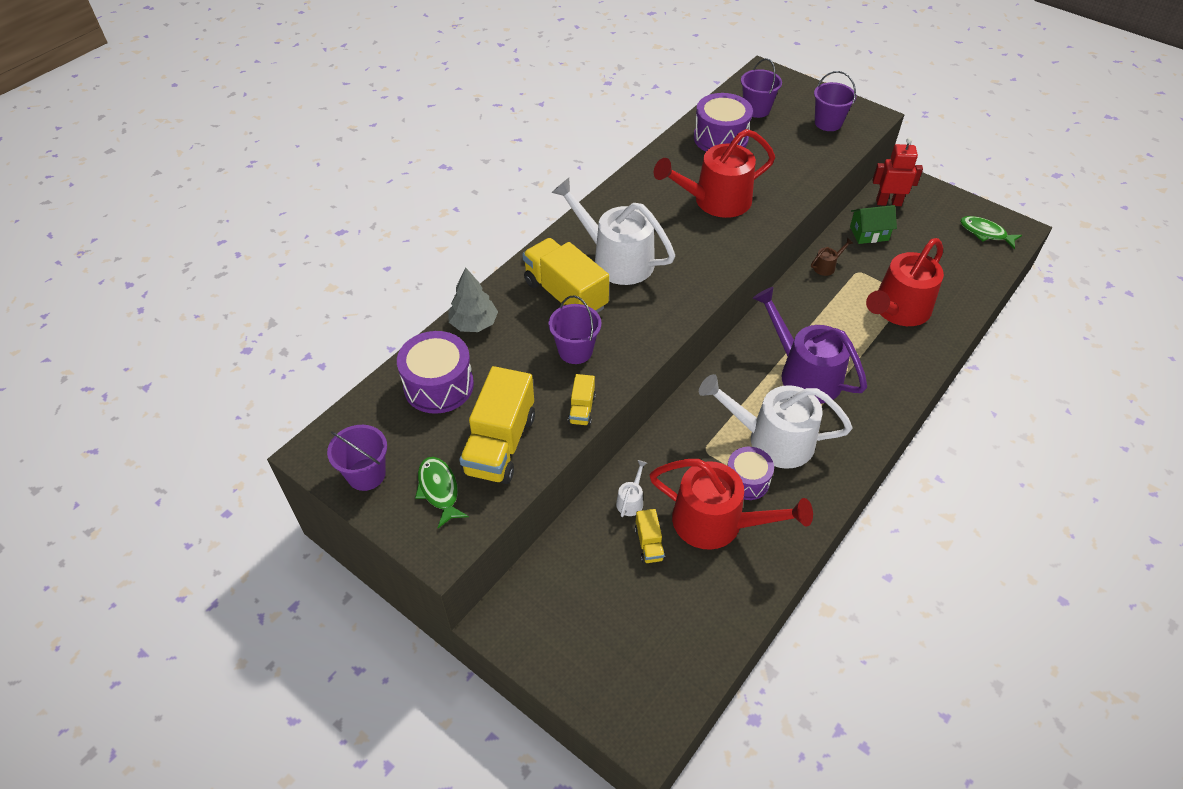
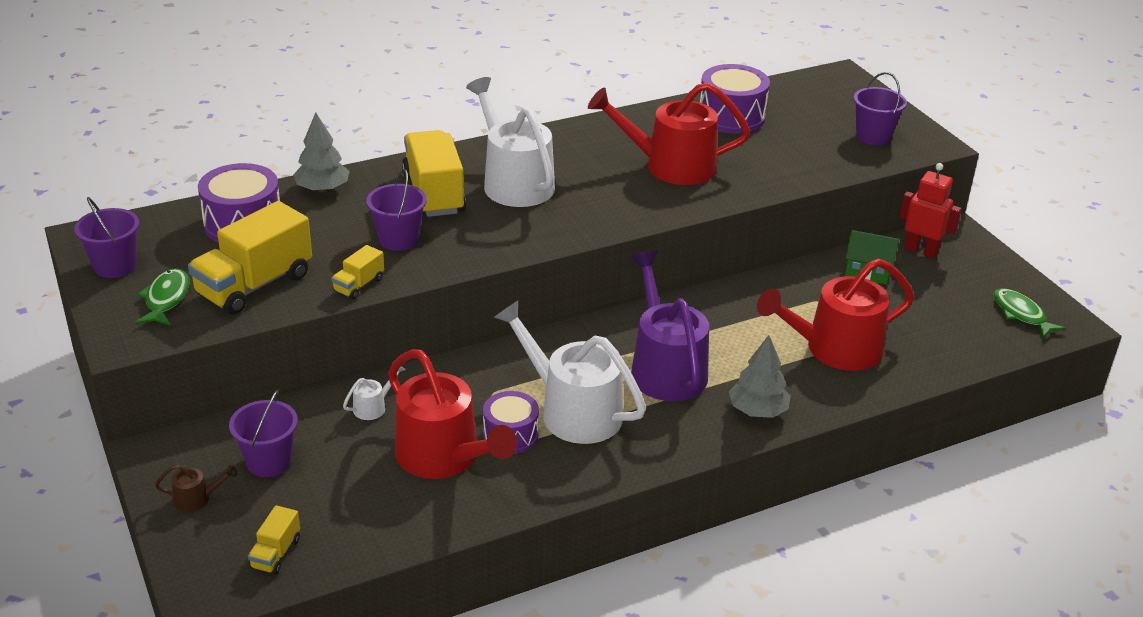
camera: 25 degrees right, 15 degrees down
yellow truck [635,509,665,563] -> yellow truck moved to [248,505,300,575]
purple bucket [741,58,782,118] -> purple bucket moved to [229,390,298,477]
brown watering can [811,238,853,276] -> brown watering can moved to [155,464,238,512]
none -> grey tree [729,335,791,418]

